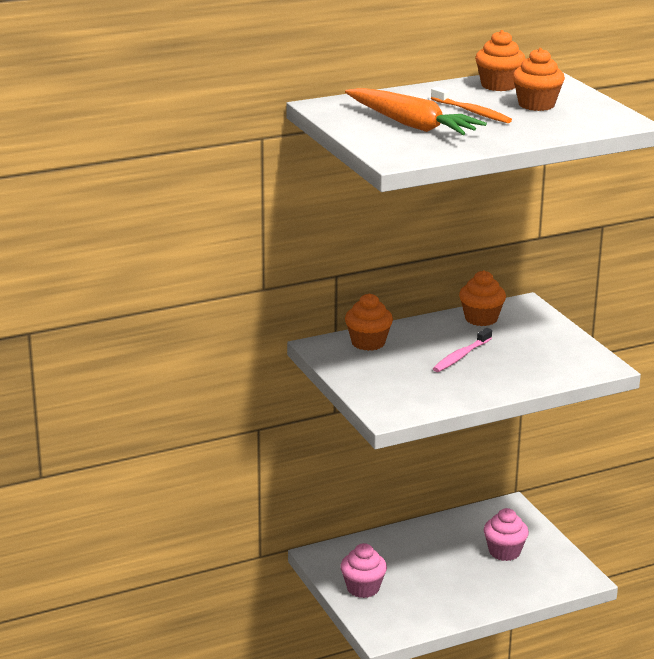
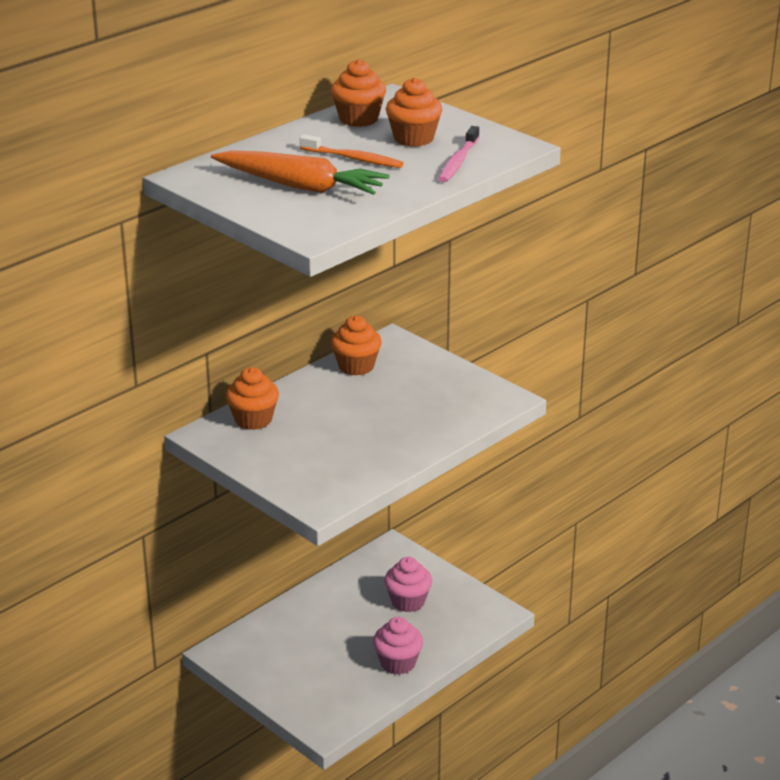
camera: 20 degrees left, 5 degrees up
pink cupcake [340,543,387,598] -> pink cupcake moved to [373,617,423,675]
pink toothbrush [433,328,492,372] -> pink toothbrush moved to [439,126,479,182]

